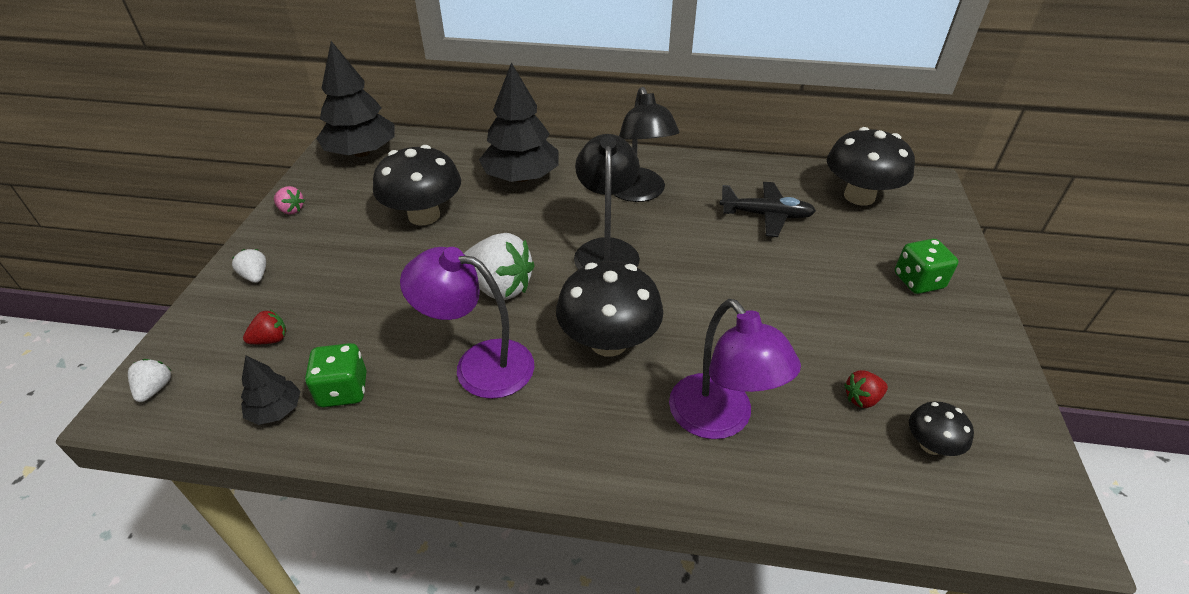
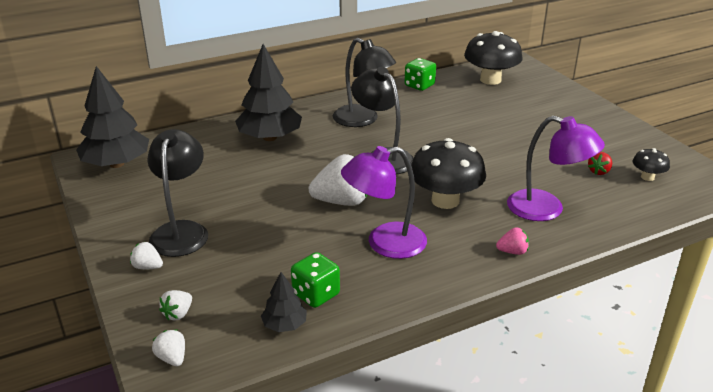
camera: 35 degrees left, 10 degrees down
red strawberry [243,310,286,344] -> none
pink strawberry [274,186,305,215] -> pink strawberry moved to [496,227,529,255]
black mushroom [373,145,461,226] -> none
black plane [719,182,816,237] -> none
green dice [895,239,959,294] -> green dice moved to [404,58,436,91]
none -> black lamp [147,129,208,257]
none -> white strawberry [159,290,192,320]

